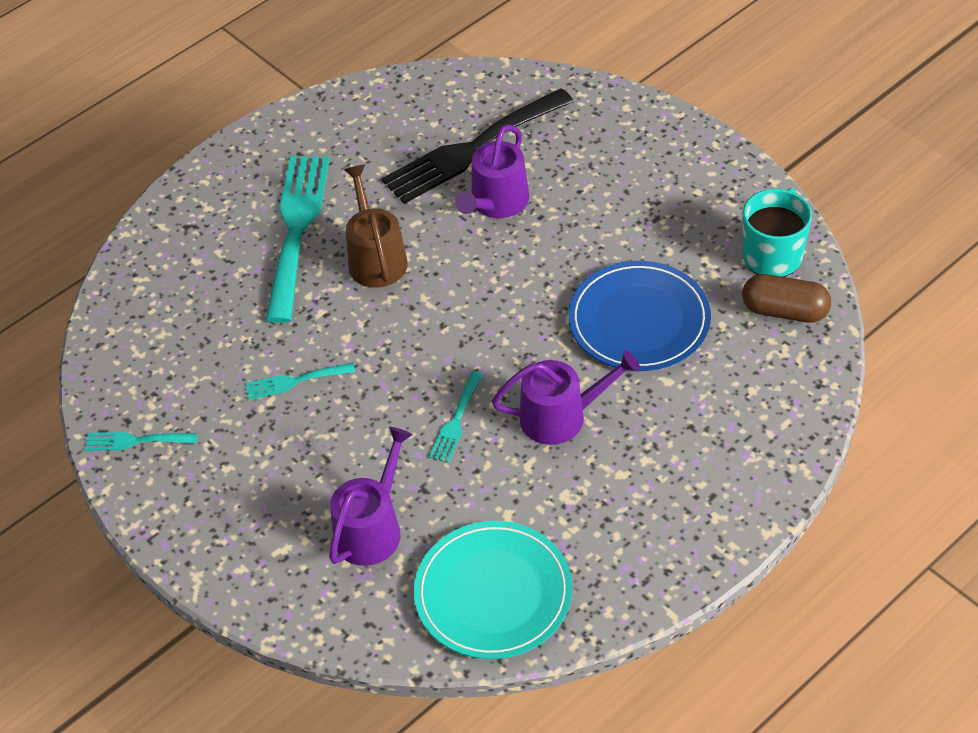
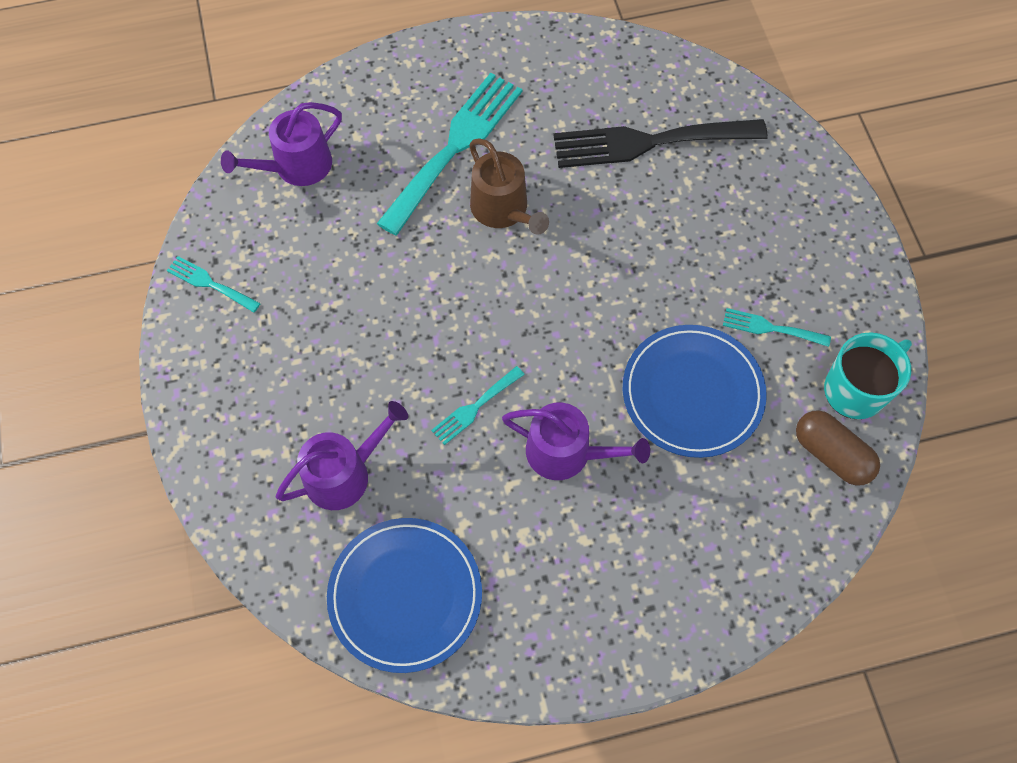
camera: 25 degrees right, 15 degrees up
turquoise fork [245,363,355,400] -> turquoise fork moved to [723,308,831,347]
brown watering can [344,165,408,288] -> brown watering can turned 135 degrees clockwise [469,138,549,235]
turquoise plate [414,521,572,659] -> blue plate [327,518,482,673]
purple watering can [455,125,529,218] -> purple watering can moved to [221,102,342,186]

